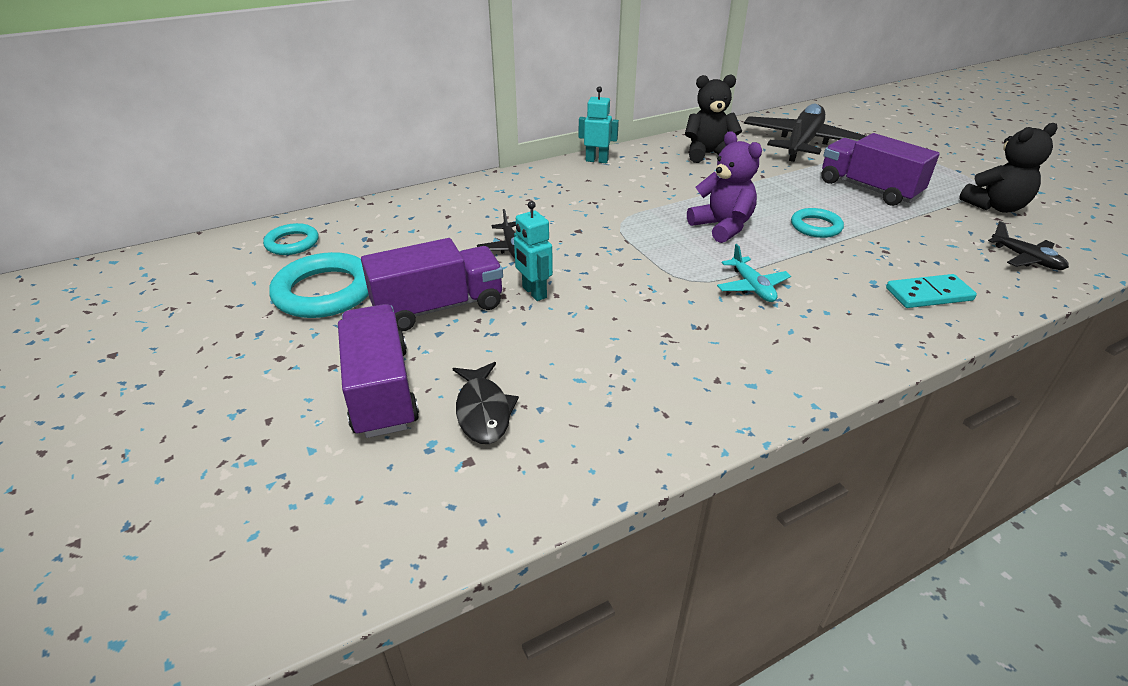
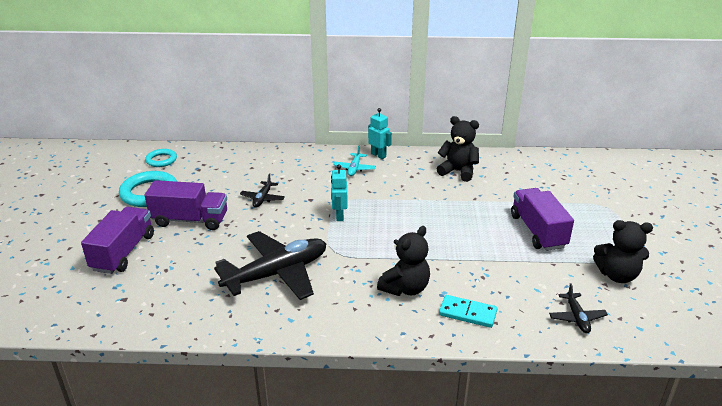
camera: 30 degrees right, 5 degrees down
black fish [453,362,519,444] -> none
turquoise robot [514,201,553,301] -> turquoise robot moved to [331,164,348,221]
purple teddy bear [687,131,762,243] -> none
turquoise plane [717,244,791,302] -> turquoise plane moved to [333,145,376,176]
black plane [744,104,866,162] -> black plane moved to [214,231,326,300]
turquoise ring [791,208,844,238] -> none
none -> black teddy bear [377,226,430,296]

